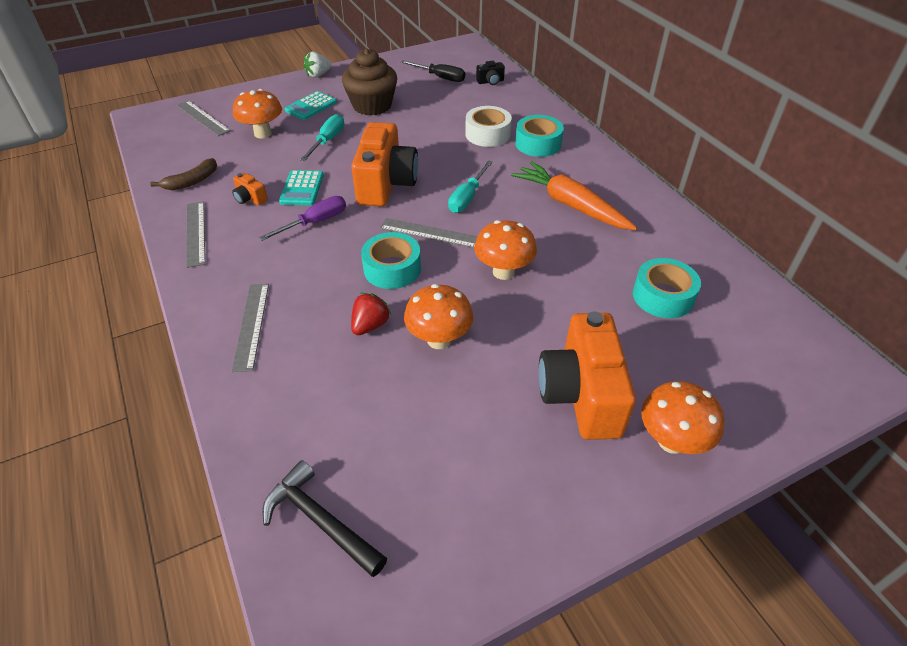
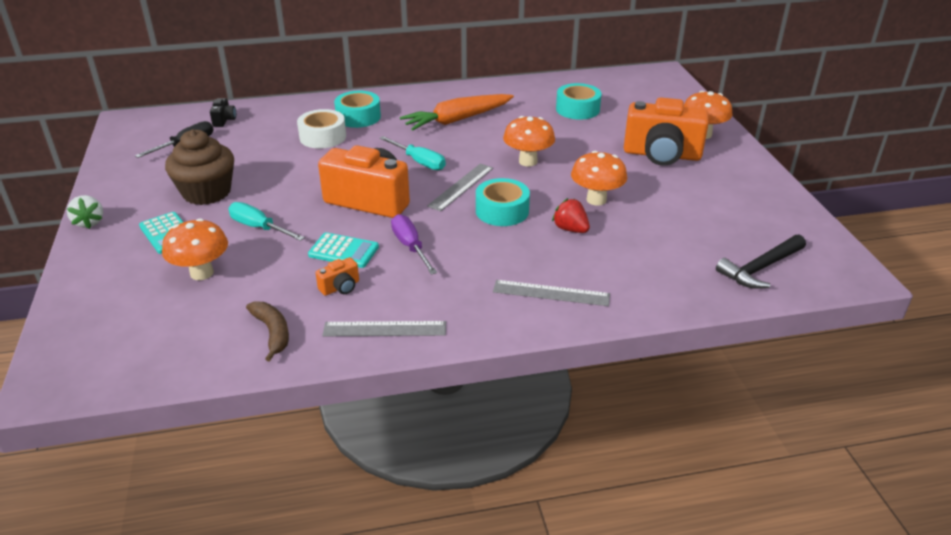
camera: 75 degrees left, 10 degrees down
grey ruler [176,100,231,136] -> none

